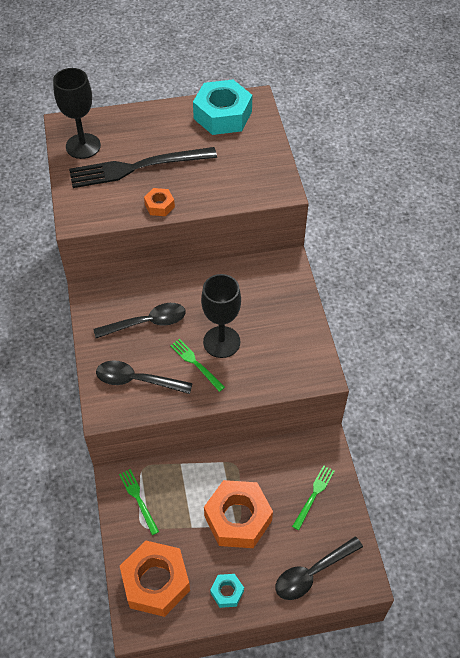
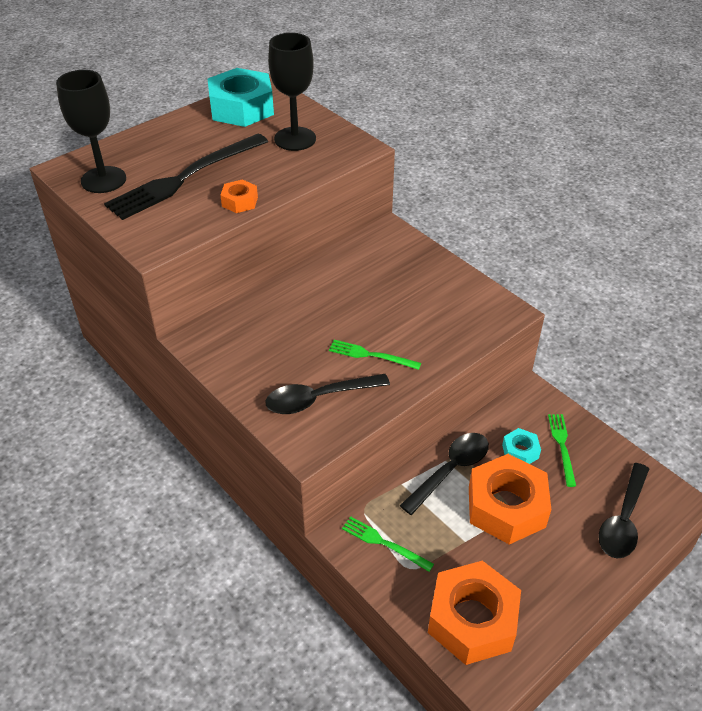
camera: 30 degrees left, 10 degrees down
black spoon [93,303,186,338] -> black spoon moved to [400,433,489,515]
black goblet [201,274,241,358] -> black goblet moved to [268,33,316,151]
turquoise nut [210,574,244,608] -> turquoise nut moved to [502,428,541,464]

